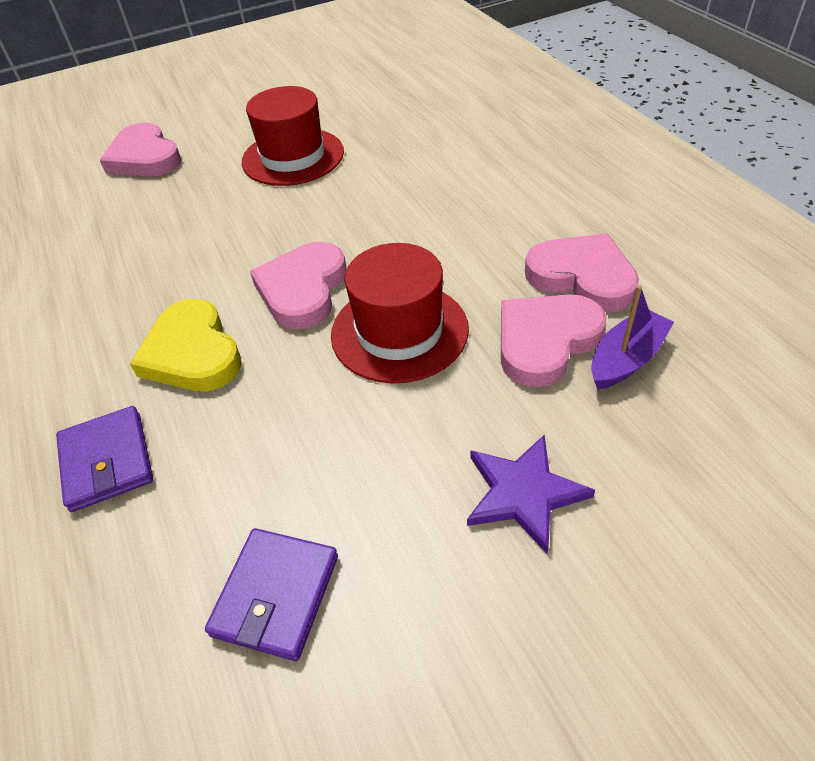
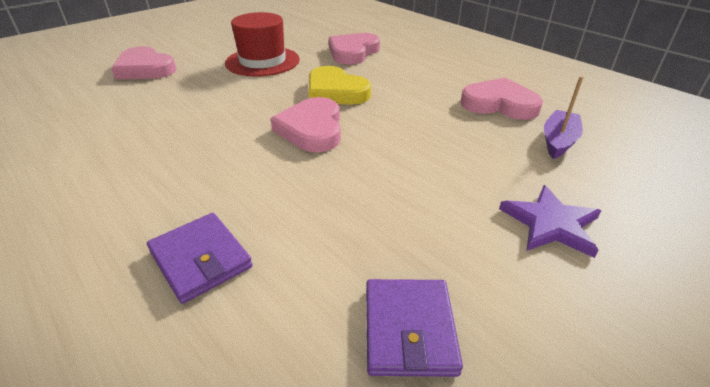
camera: 20 degrees left, 10 degrees down
yellow heart [130,299,242,391] -> yellow heart moved to [309,66,371,105]
red hat [331,243,469,383] -> none
pink heart [501,294,606,387] -> pink heart moved to [329,33,380,65]

